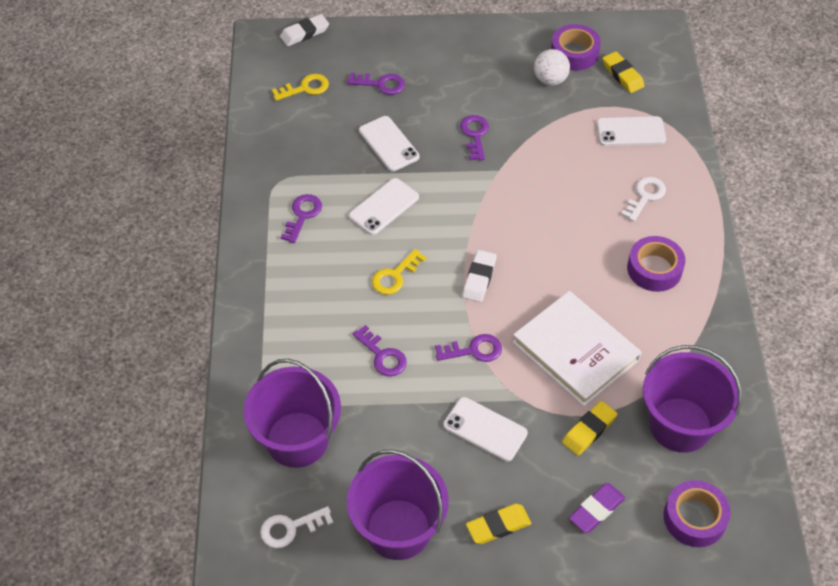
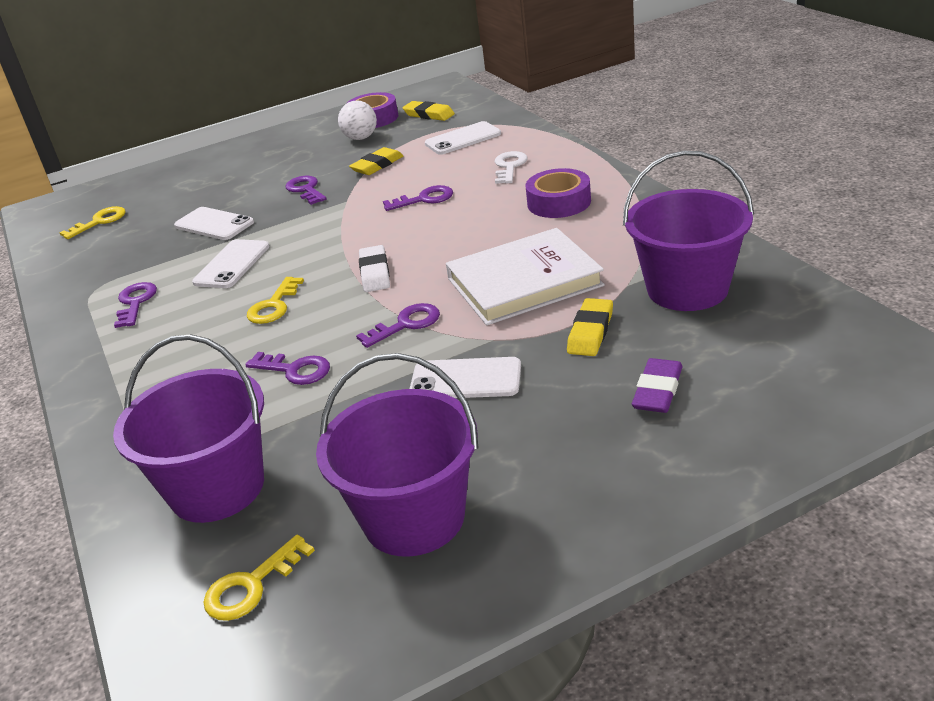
camera: 20 degrees left, 20 degrees down
white key [260,506,333,548] -> yellow key [203,535,315,621]
white eraser [280,14,329,46] -> none
purple key [347,73,405,95] -> purple key moved to [383,185,453,211]
yellow eraser [466,504,531,544] -> yellow eraser moved to [349,147,403,175]
white book [512,291,642,406] -> white book turned 45 degrees counterclockwise [446,228,605,325]
purple tape [664,480,731,547] -> none

